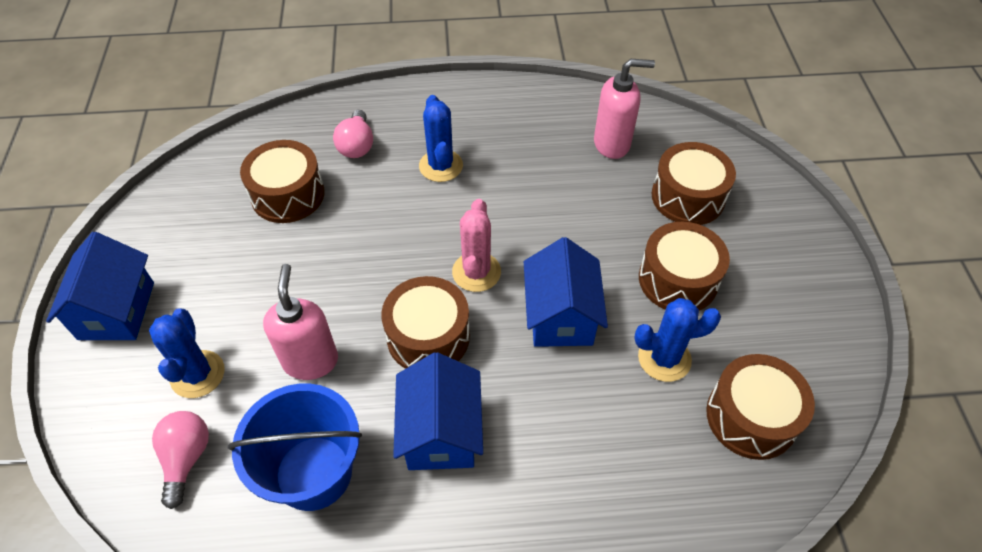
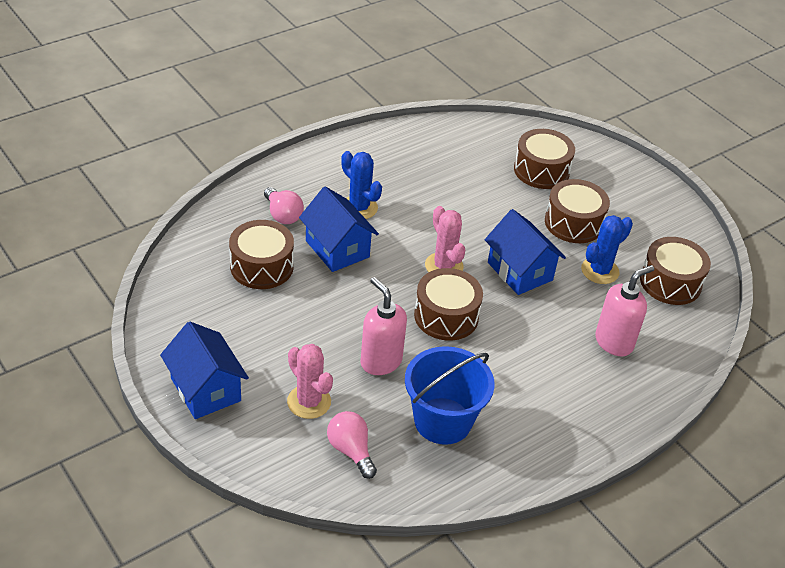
camera: 35 degrees left, 10 degrees down
blue cactus [149,308,225,398] -> pink cactus [287,344,333,419]
blue house [393,352,483,470] -> blue house moved to [299,187,379,272]
pink soap dispenser [594,59,655,159] -> pink soap dispenser moved to [595,265,654,356]

